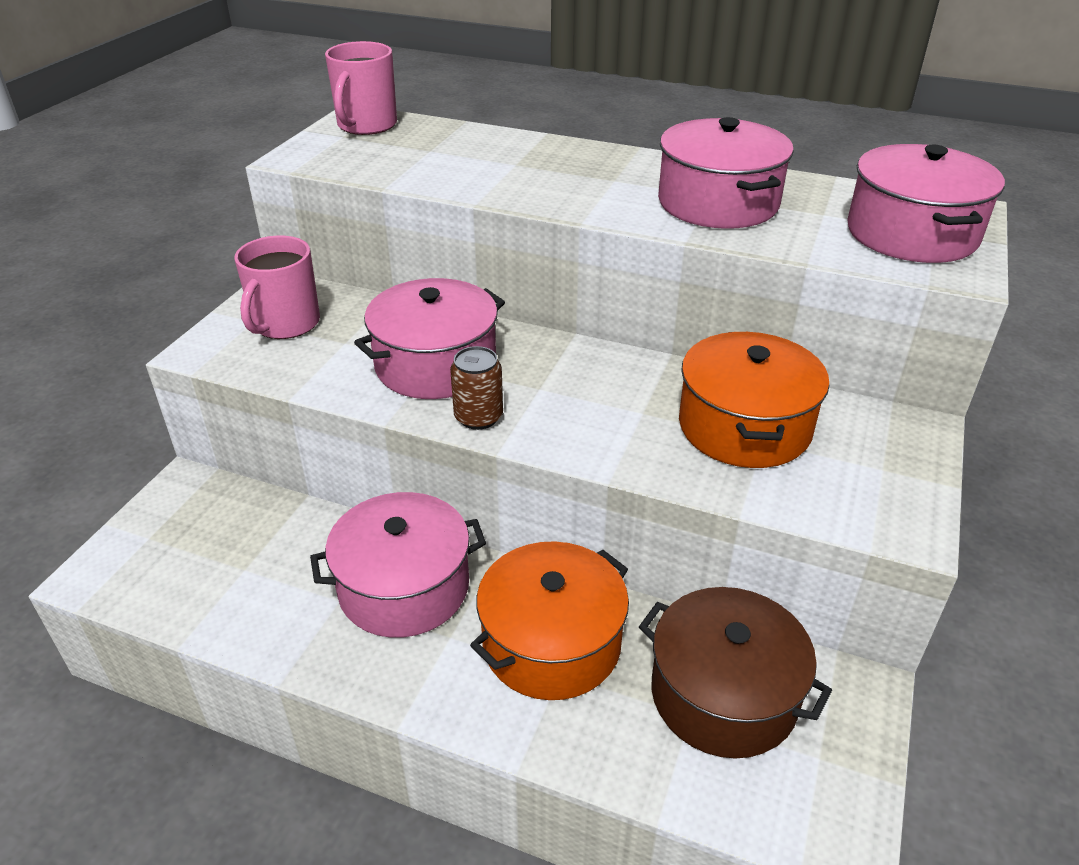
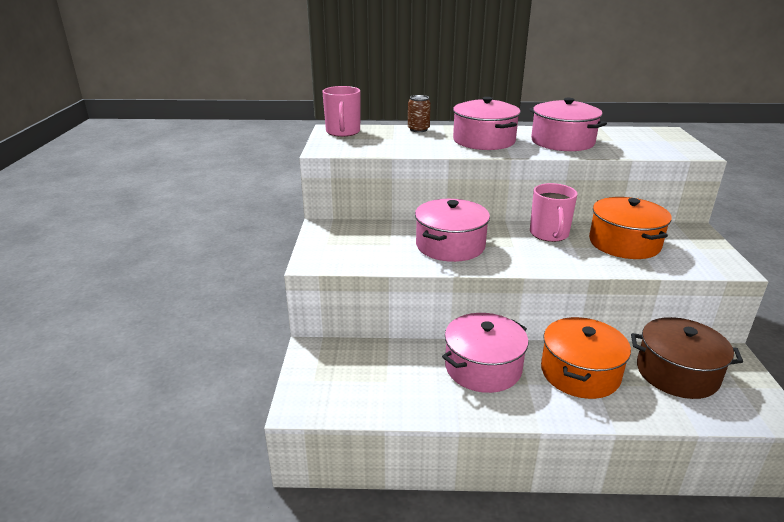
camera: 20 degrees left, 10 degrees down
pink mug [234,236,320,339] -> pink mug moved to [530,183,578,242]
brown can [450,346,503,430] -> brown can moved to [408,95,431,132]
pink pot [847,144,1005,263] -> pink pot moved to [453,97,521,150]

